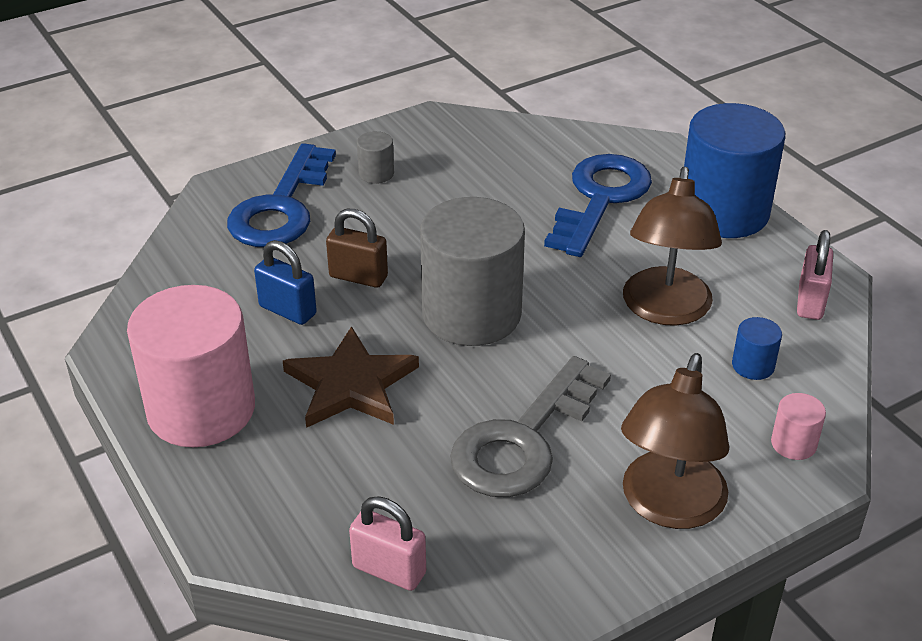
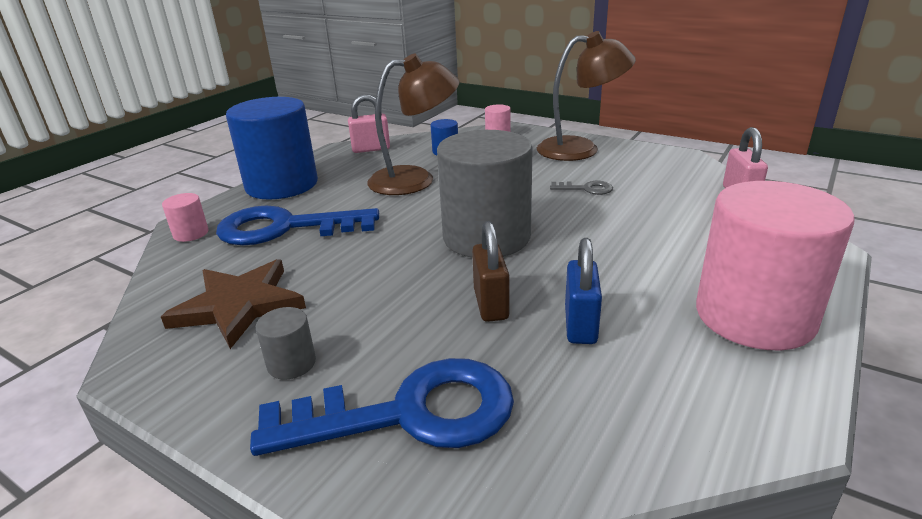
camera: 115 degrees left, 10 degrees down
brown star [283,326,419,428] -> brown star moved to [161,259,306,349]
grey key [450,356,611,497] -> grey key [550,181,613,195], size x0.42
none -> pink cylinder [162,193,209,242]

